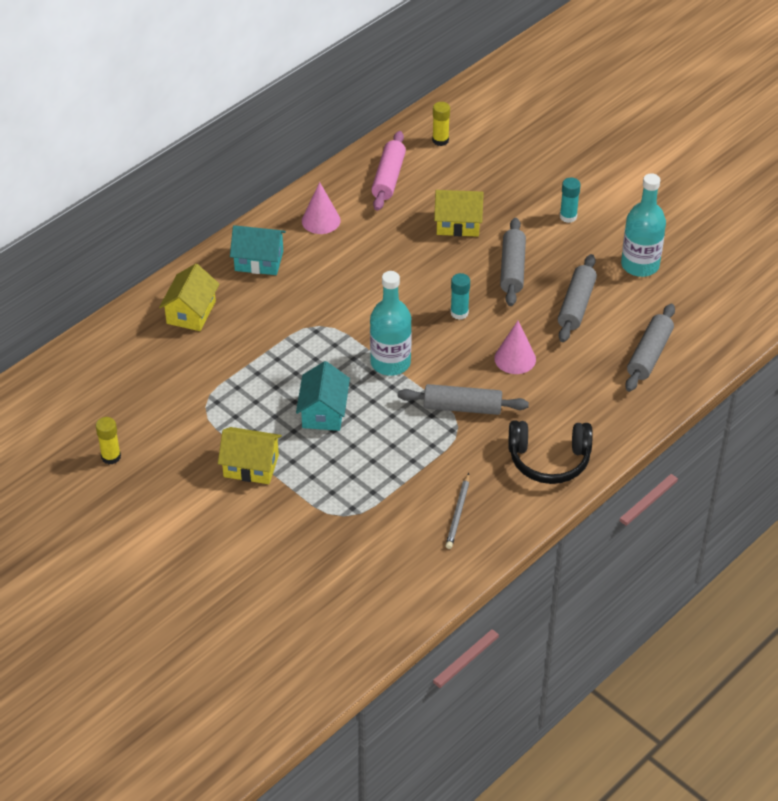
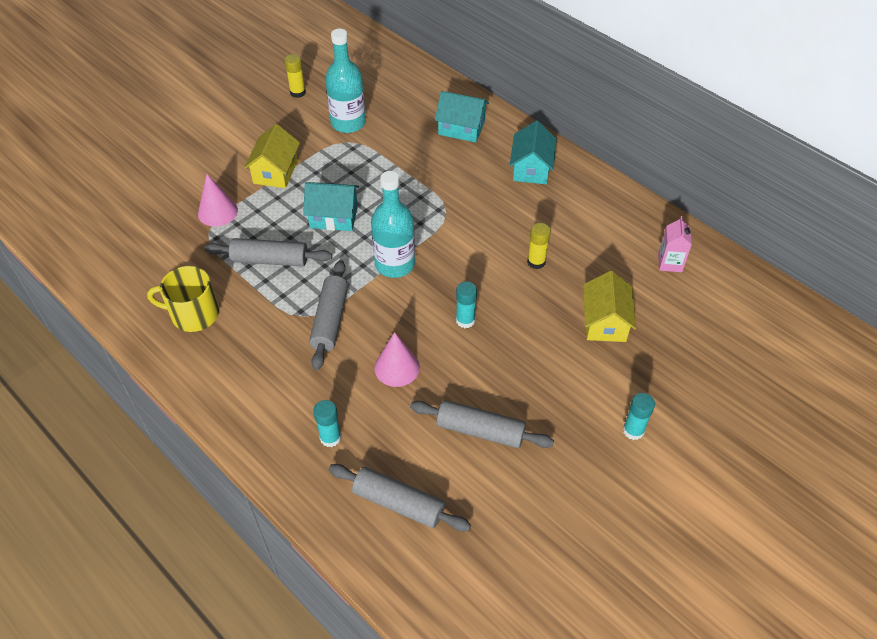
camera: 90 degrees right, 5 degrees up
yellow house [159,264,219,331] -> turquoise house [435,91,489,142]
pink cone [302,182,341,234] -> pink cone moved to [198,174,238,227]
pink rolling pin [371,131,406,211] -> pink carton [658,216,692,272]
yellow glue stick [432,102,450,146] -> yellow glue stick moved to [527,223,551,269]
grey pencil [445,473,469,549] -> yellow mug [147,266,219,332]
grey rolling pin [500,218,526,306] -> grey rolling pin moved to [205,238,332,267]
black headphones [508,421,593,484] -> none
turquoise bottle [621,173,666,277] -> turquoise bottle moved to [325,29,366,133]
none -> turquoise glue stick [313,400,341,447]

